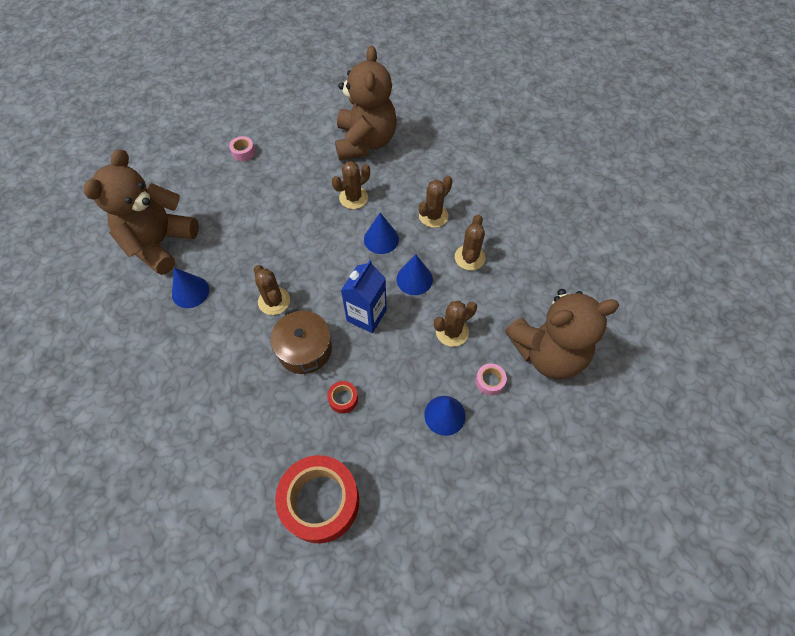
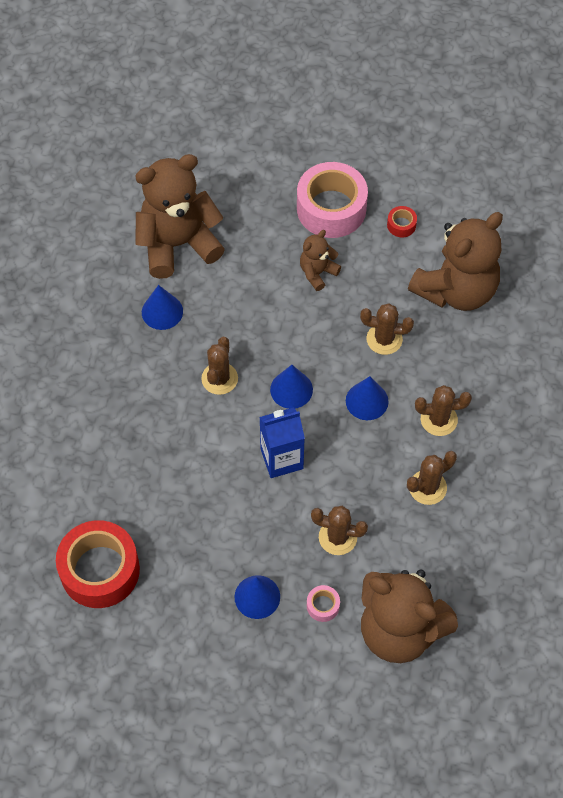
camera: 45 degrees right, 0 degrees up
pink tape [229,136,255,161] -> pink tape [297,162,368,238], size x2.42
brown pot [270,308,332,374] -> none
red tape [327,381,358,414] -> red tape moved to [387,206,417,237]
blue cone [396,255,433,295] -> blue cone moved to [270,365,313,409]
none -> brown teddy bear [300,230,341,291]

